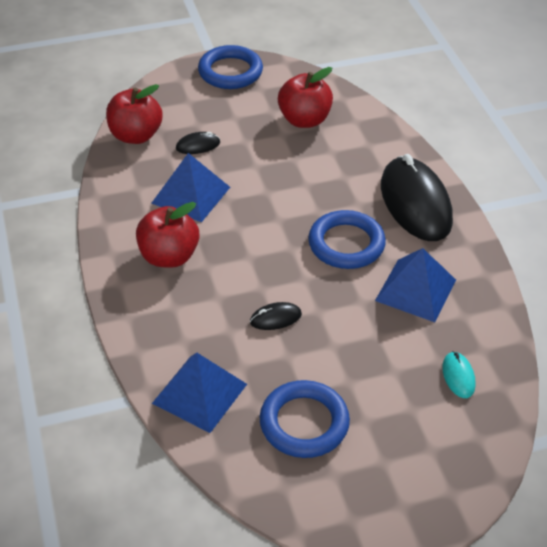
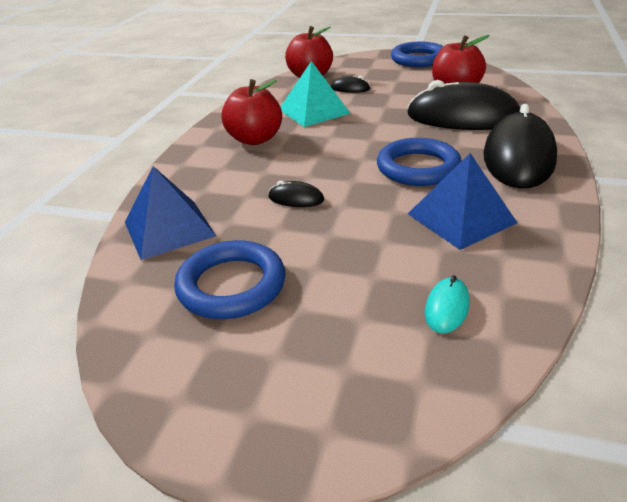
camera: 35 degrees right, 10 degrees down
blue pyramid [151,153,230,222] -> turquoise pyramid [281,61,351,127]
none -> black mouse [407,80,520,130]

